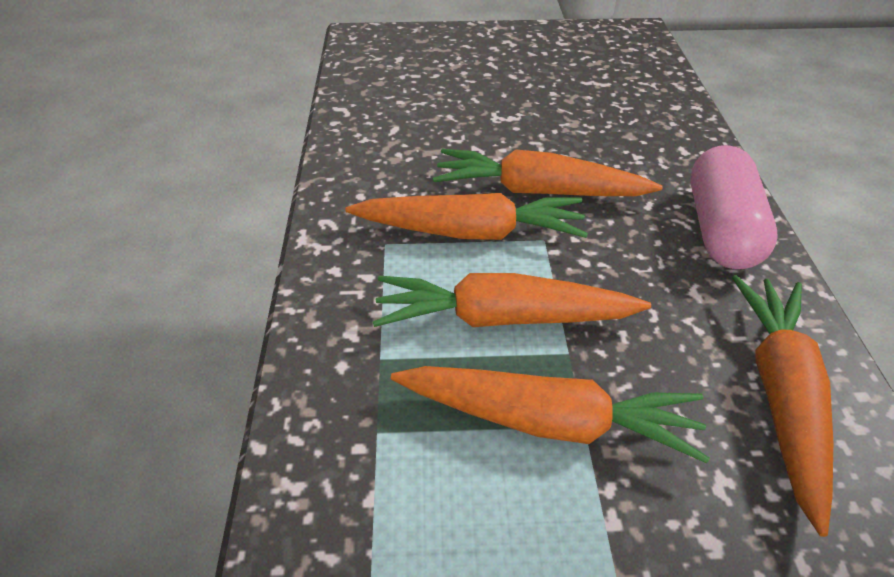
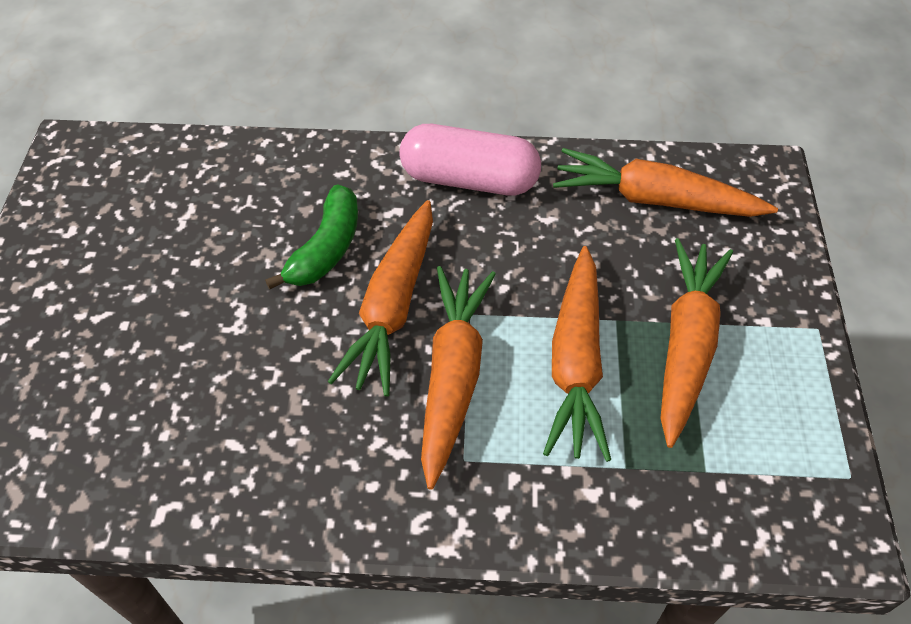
camera: 85 degrees left, 10 degrees up
none -> green banana [265,184,358,290]

